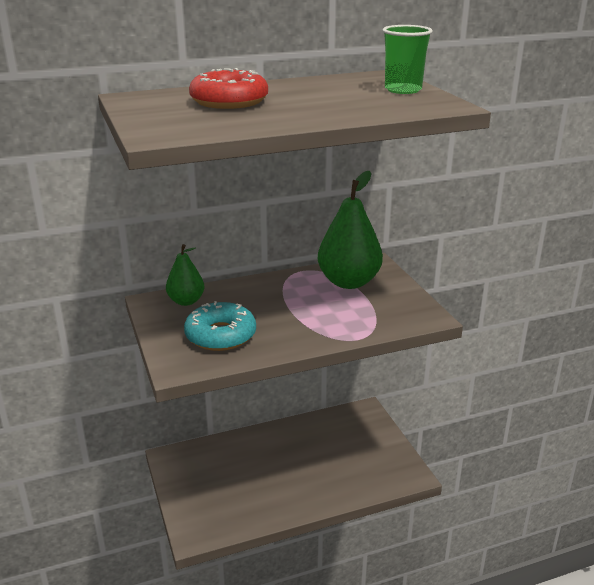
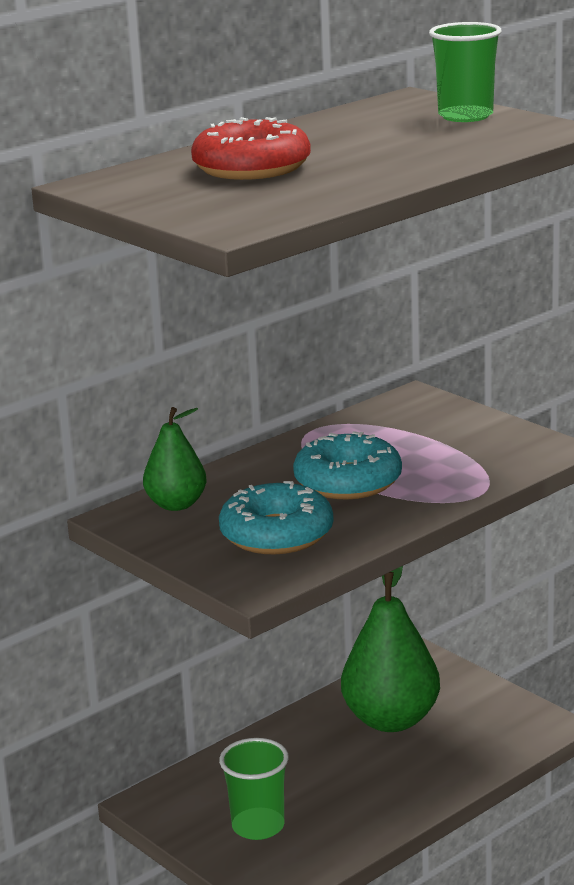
camera: 20 degrees left, 5 degrees down
green pear [318,171,383,289] -> green pear moved to [341,566,440,732]
none -> green cup [219,738,289,840]
none -> turquoise donut [293,431,402,499]

